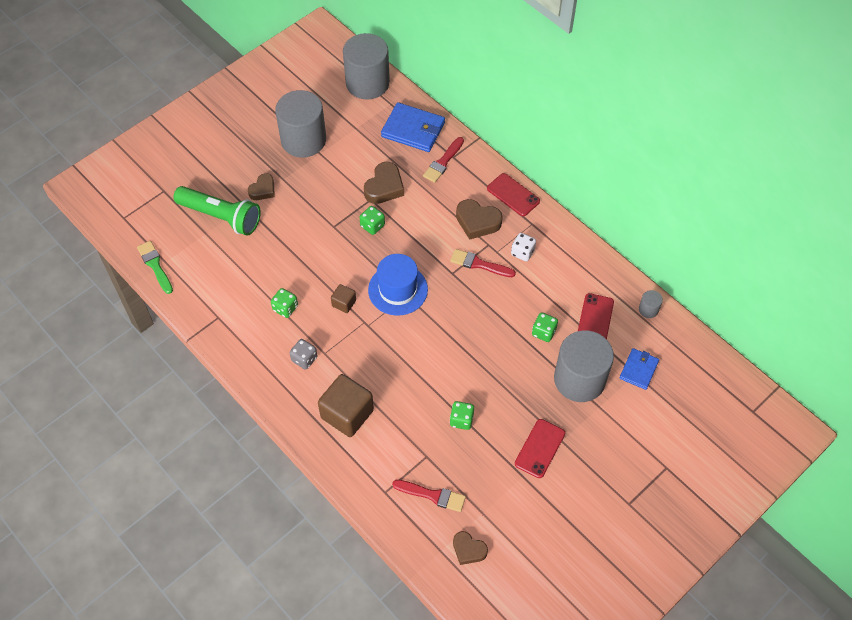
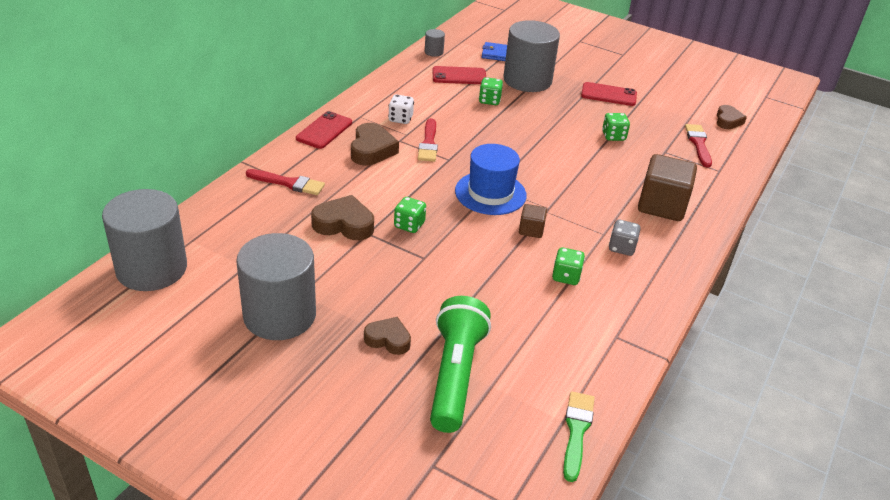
camera: 110 degrees left, 20 degrees down
green brush [137,241,173,294] -> green brush turned 150 degrees clockwise [563,391,595,482]
blue wallet [381,102,445,152] -> none

